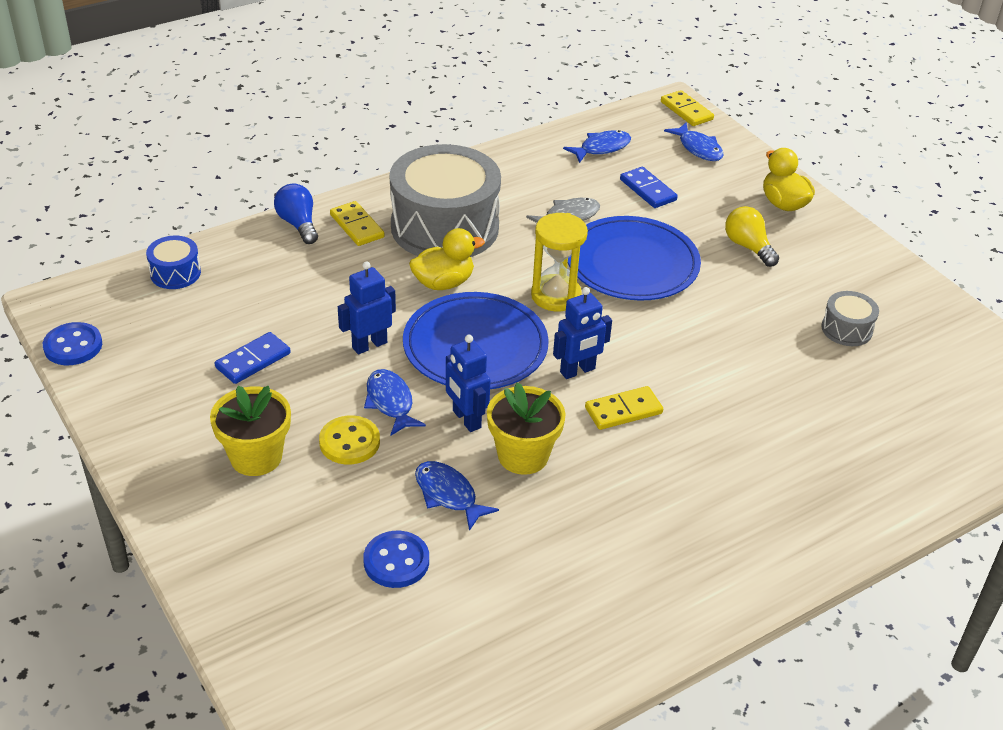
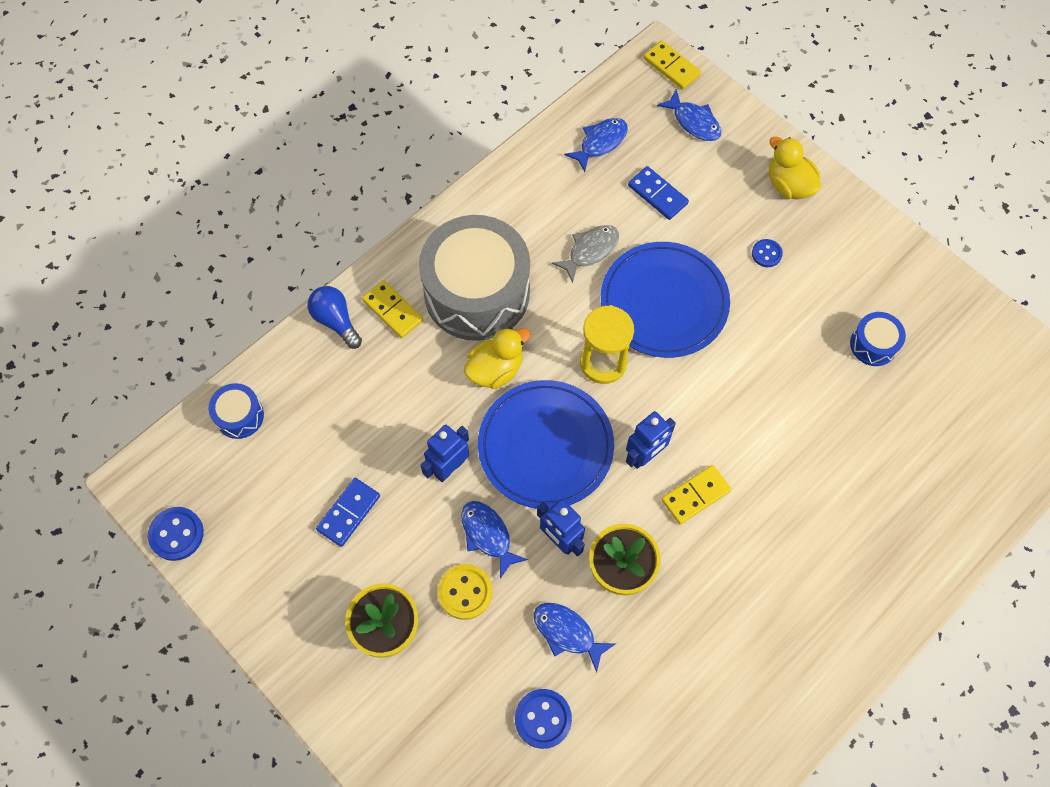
camera: 10 degrees left, 25 degrees up
yellow light bulb [725,206,779,267] -> blue button [752,239,783,267]
grey drum [821,291,879,346] -> blue drum [850,312,906,366]

